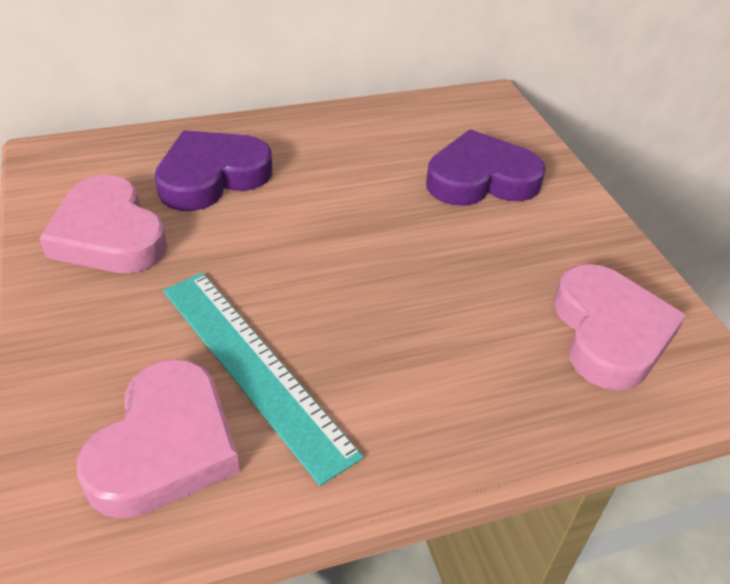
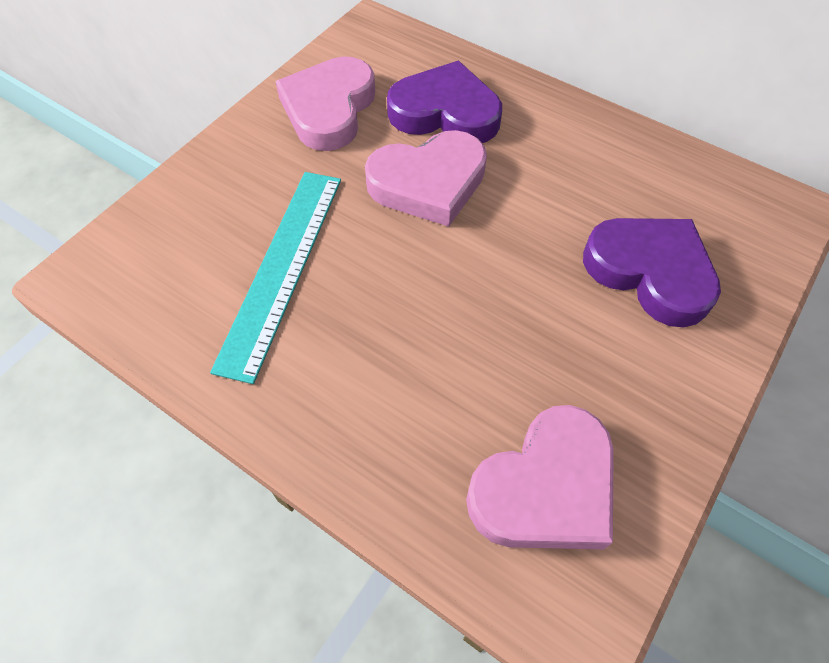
camera: 55 degrees right, 15 degrees up
pink heart [77,359,240,519] -> pink heart moved to [365,130,487,227]

